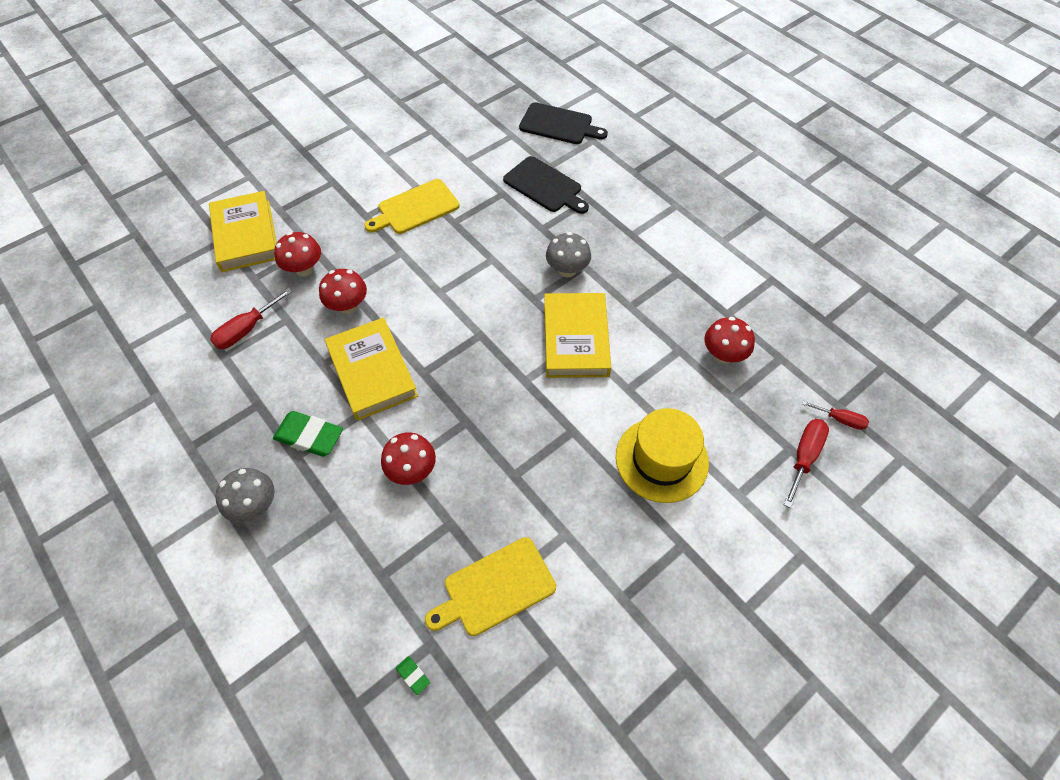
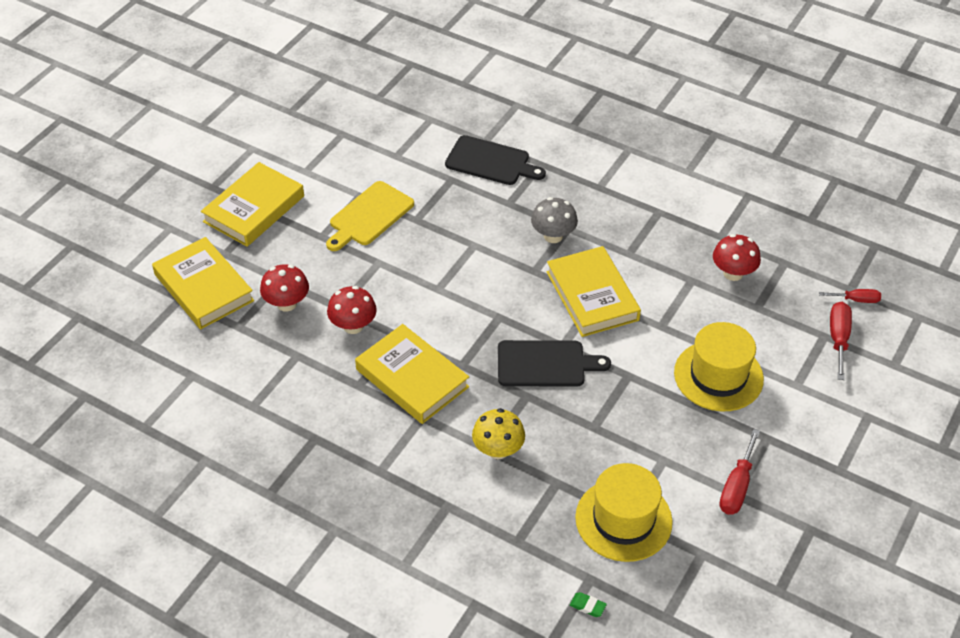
camera: 20 degrees left, 10 degrees down
red screwdriver [210,288,293,349] -> red screwdriver moved to [719,429,760,515]
grey mushroom [215,468,275,523] -> none
green eraser [273,411,343,457] -> none
red mushroom [381,432,436,485] -> yellow mushroom [472,408,525,459]
yellow cutting board [425,537,556,636] -> yellow hat [575,463,673,562]
black cutting board [519,102,608,144] -> black cutting board moved to [498,340,611,386]
none -> yellow book [201,162,304,247]

